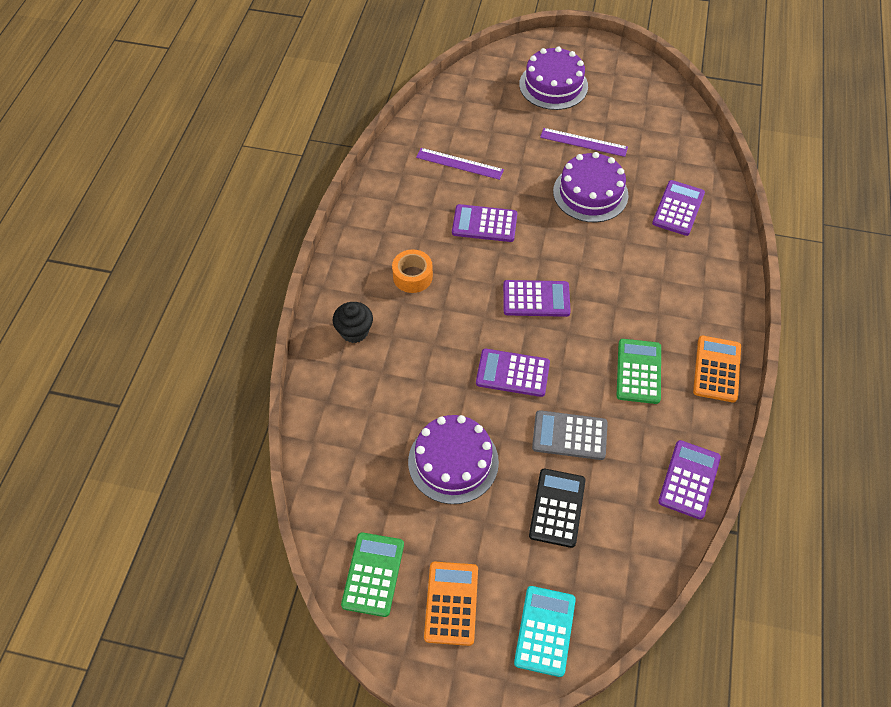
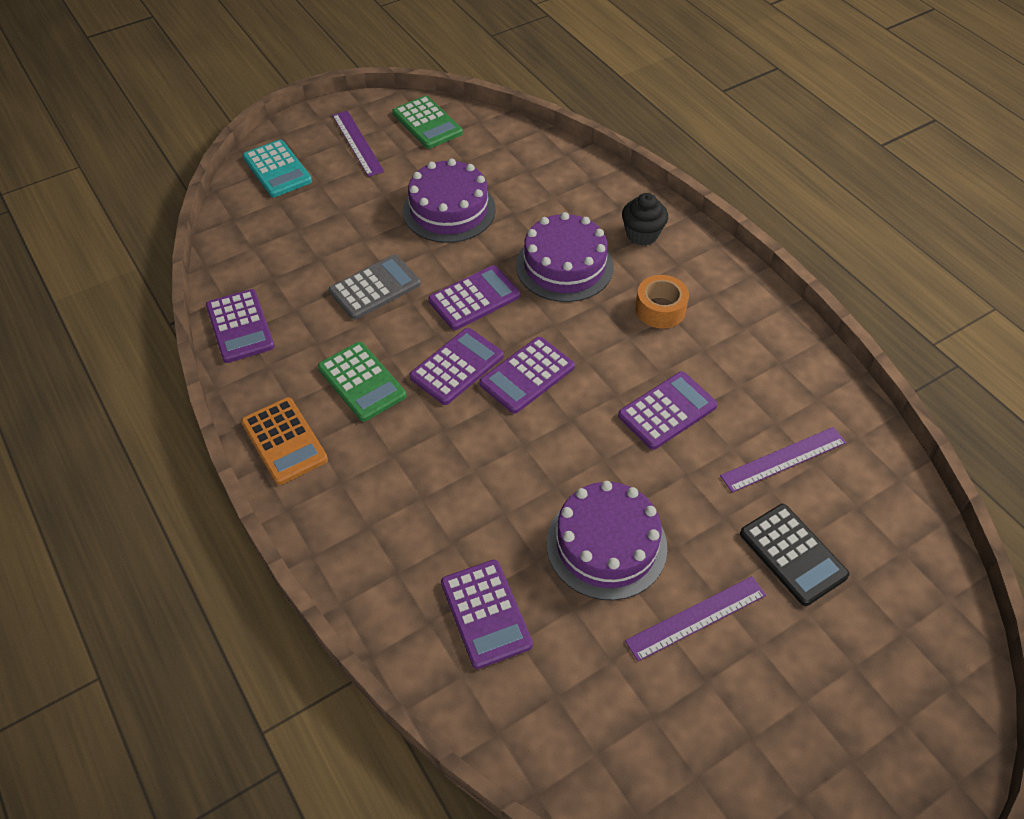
camera: 135 degrees right, 5 degrees down
orange calculator [424,562,478,646] -> purple ruler [332,111,384,177]
purple cake [519,47,588,110] -> purple cake moved to [516,212,613,302]
black calculator [529,469,586,548] -> black calculator moved to [740,504,849,606]
none -> purple calculator [409,328,504,405]

